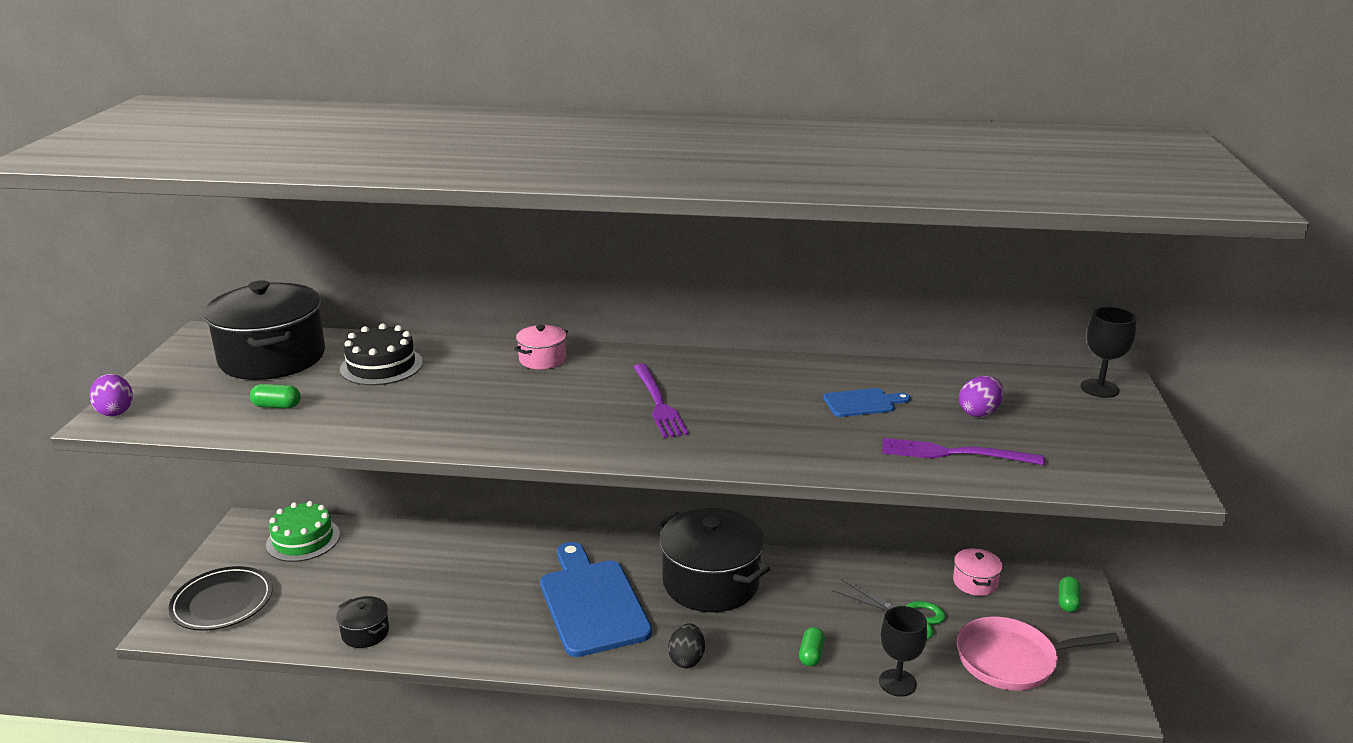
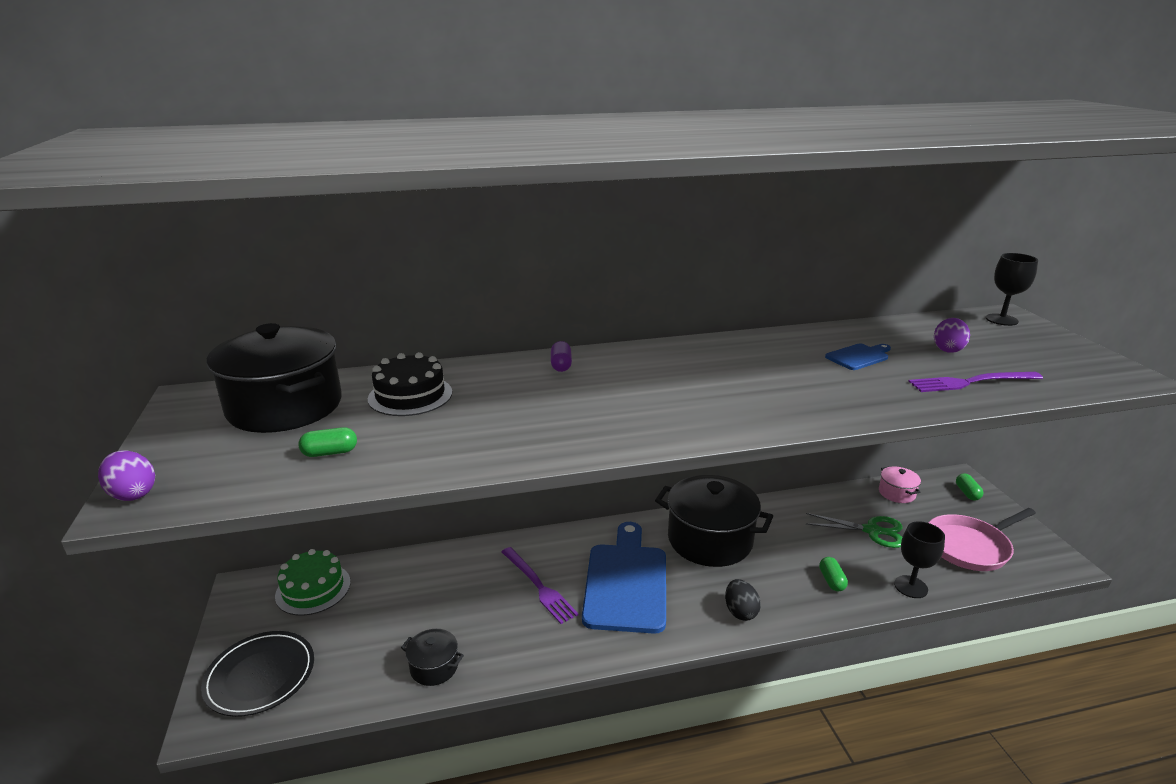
camera: 20 degrees left, 0 degrees up
pink pot [514,325,568,369] -> purple capsule [551,341,572,372]
blue cutting board [540,542,652,657] -> blue cutting board turned 45 degrees clockwise [582,522,666,634]
purple fork [633,364,689,438] -> purple fork moved to [502,547,579,624]

